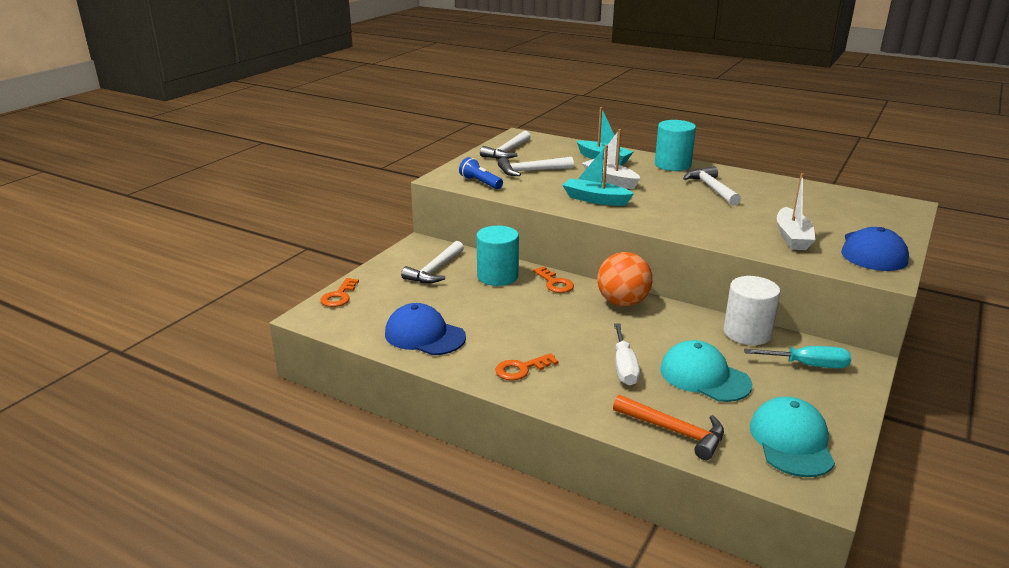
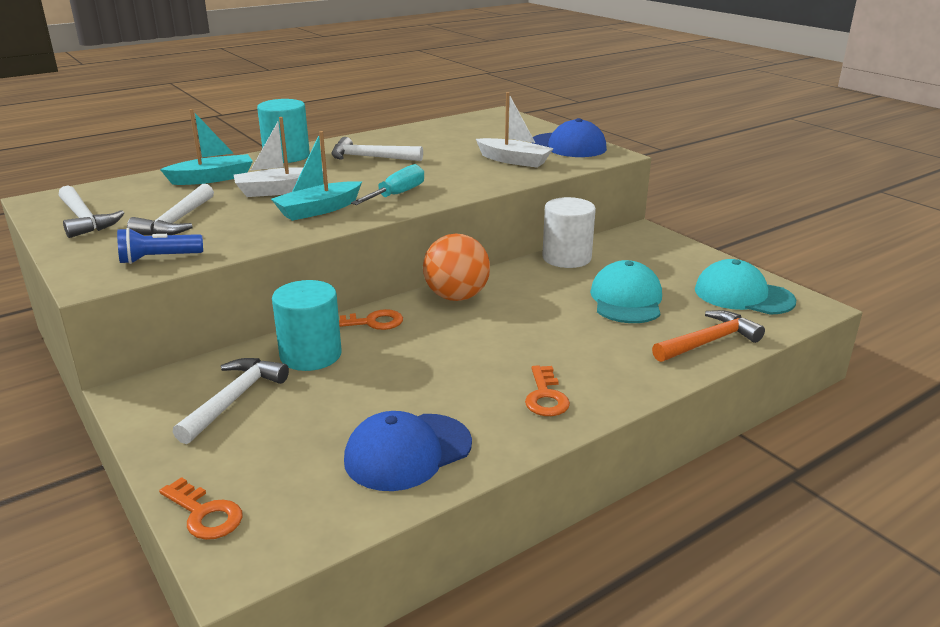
camera: 65 degrees left, 0 degrees up
white hammer [401,241,464,283] -> white hammer turned 120 degrees counterclockwise [173,358,289,444]
white screwdriver [614,323,640,385] -> none
turquoise cap [660,340,752,402] -> turquoise cap turned 120 degrees clockwise [590,260,662,323]
turquoise screwdriver [744,346,851,368] -> turquoise screwdriver moved to [351,164,424,205]

